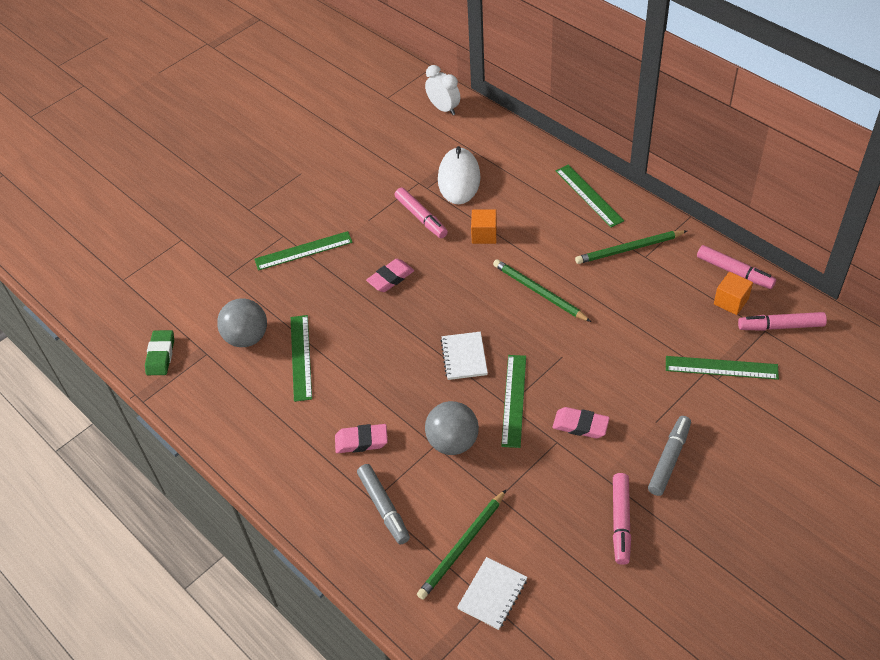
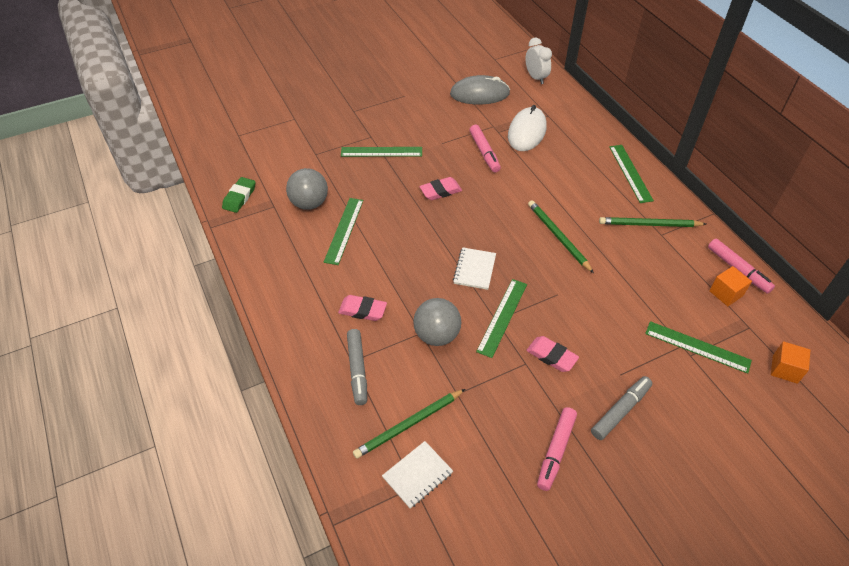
camera: 15 degrees right, 0 degrees up
orange cube [471,209,497,244] -> orange cube moved to [771,341,810,384]
pink marker [738,312,827,331] -> none
none -> grey mouse [450,75,510,104]

